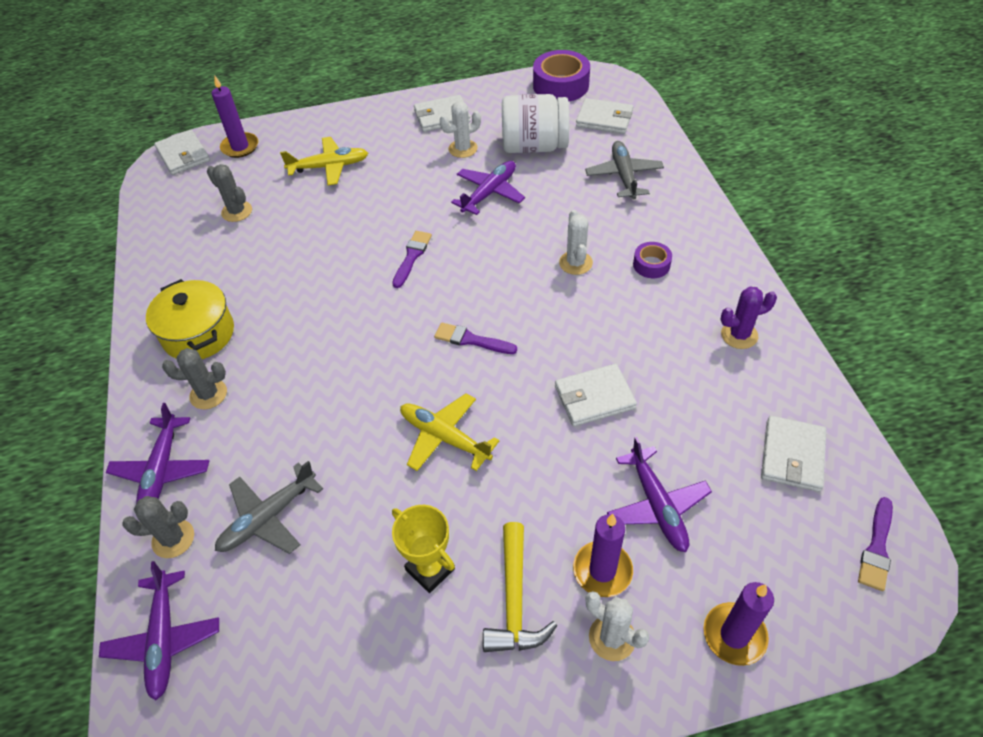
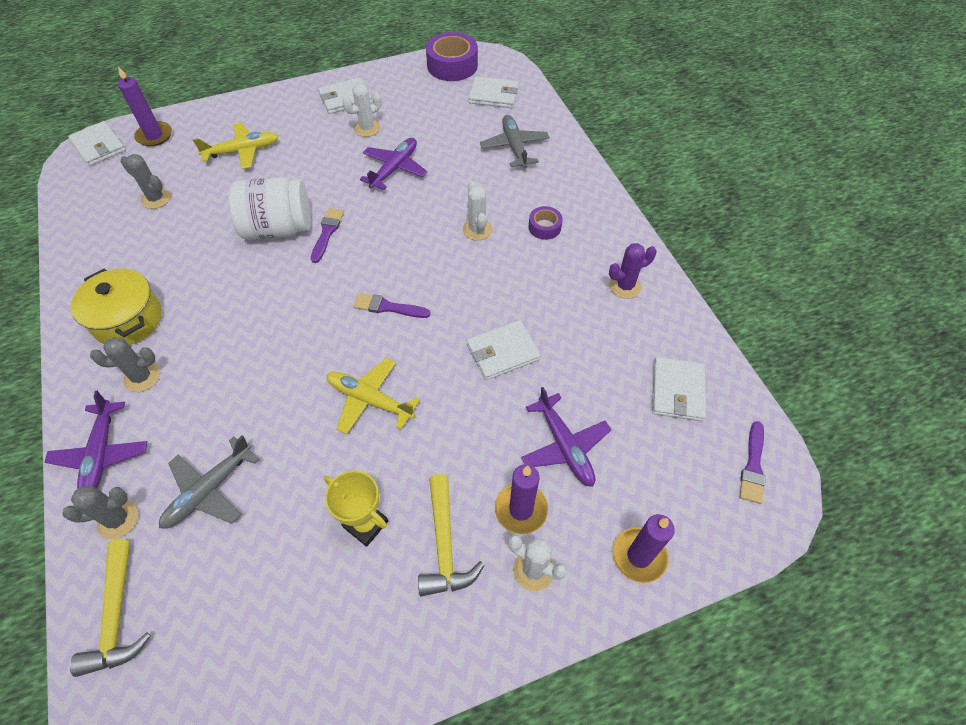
camera: 10 degrees left, 5 degrees up
purple plane [99,561,219,700] -> yellow hammer [70,539,151,677]
white jar [502,94,569,153] -> white jar moved to [228,177,311,240]

